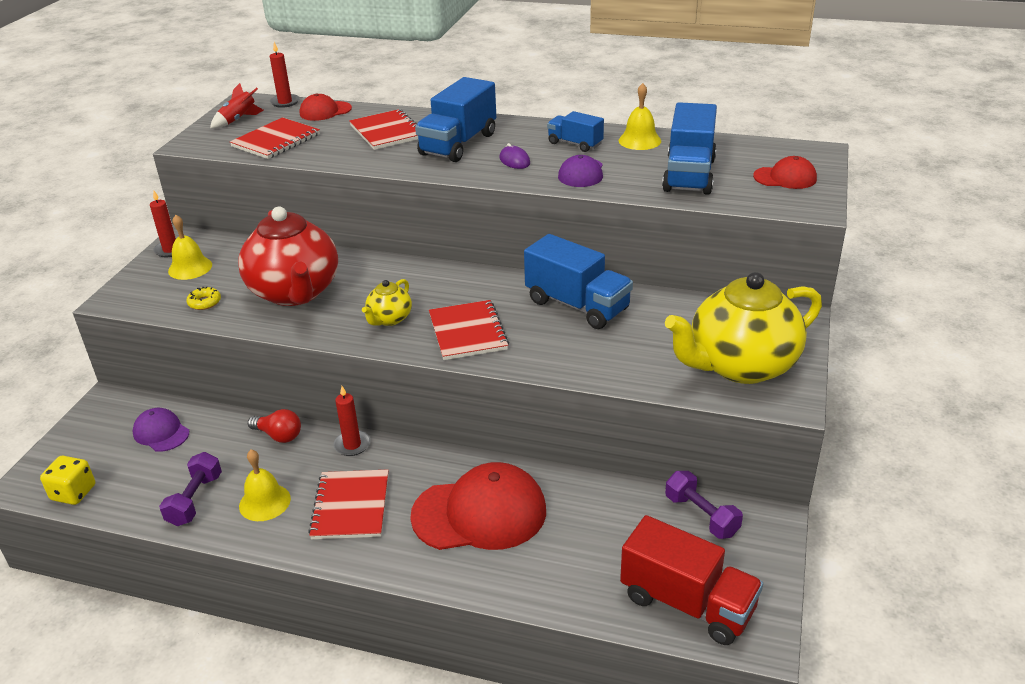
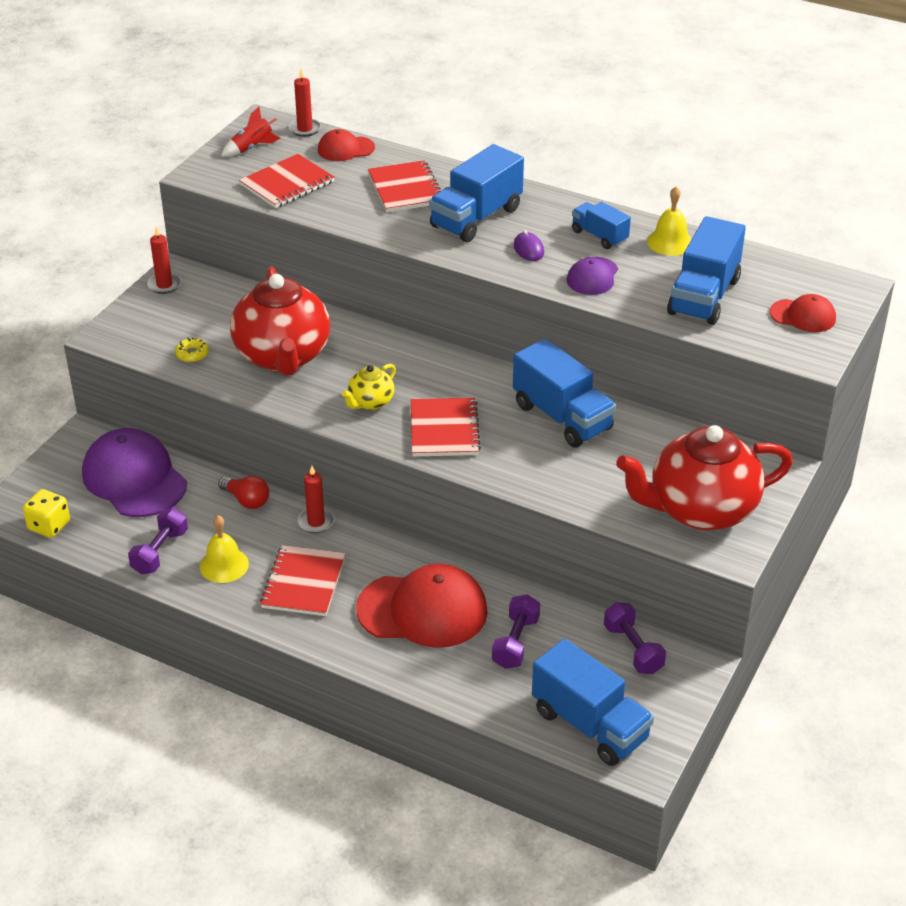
camera: 10 degrees right, 5 degrees up
purple cap [133,408,189,452] -> purple cap [82,428,187,517], size x1.95
yellow bell [168,215,212,280] -> none
red truck [620,515,763,645] -> blue truck [532,639,654,766]
yellow teapot [665,272,822,384] -> red teapot [616,425,793,531]
none -> purple dumbbell [492,594,540,669]

